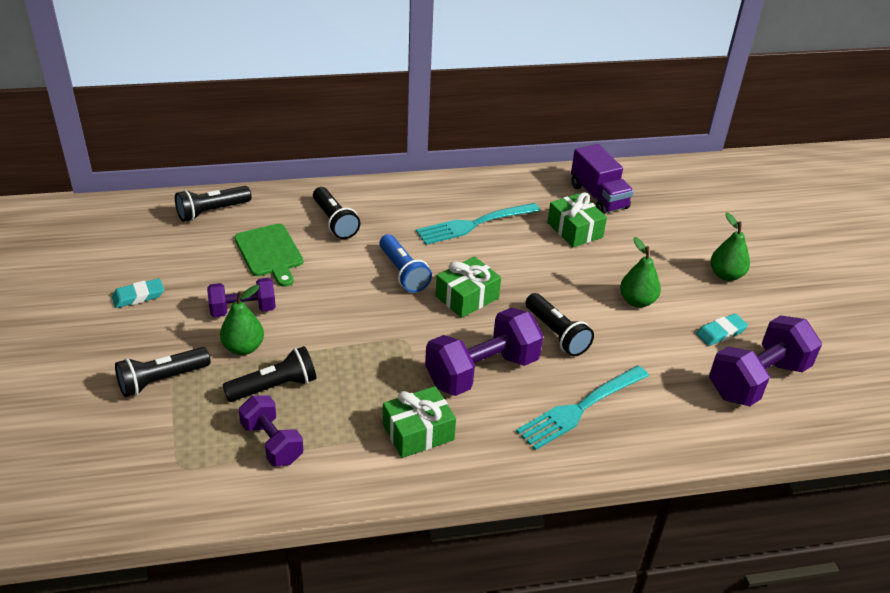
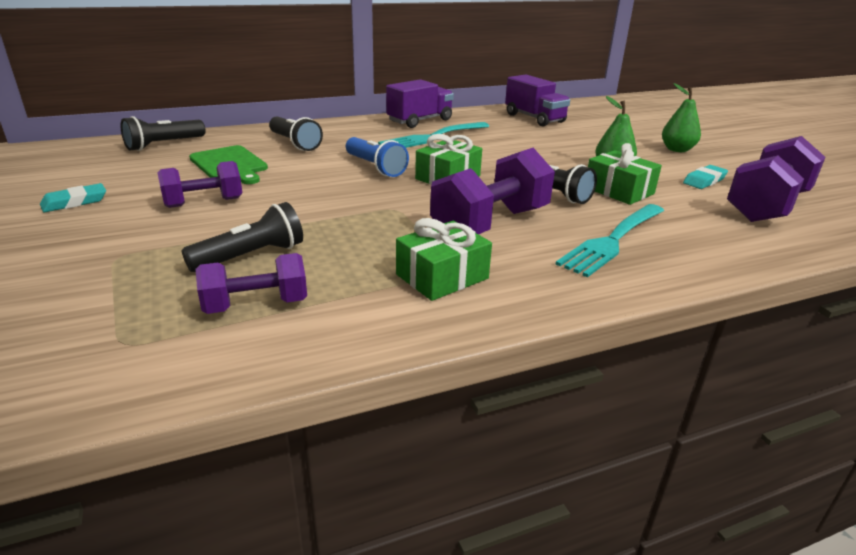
camera: 10 degrees left, 10 degrees down
black flashlight [115,347,211,397] -> none
green pear [220,285,264,355] -> none
purple dumbbell [239,395,304,466] -> purple dumbbell turned 60 degrees counterclockwise [196,253,307,314]
green gift [547,192,607,247] -> green gift moved to [588,143,662,205]
none -> purple truck [386,79,454,128]

